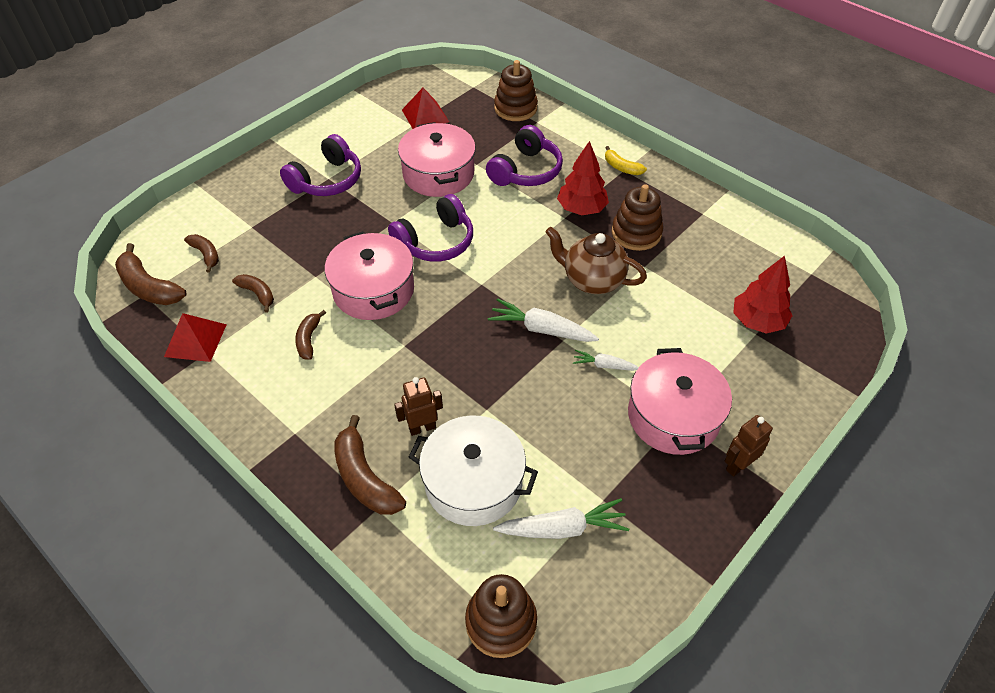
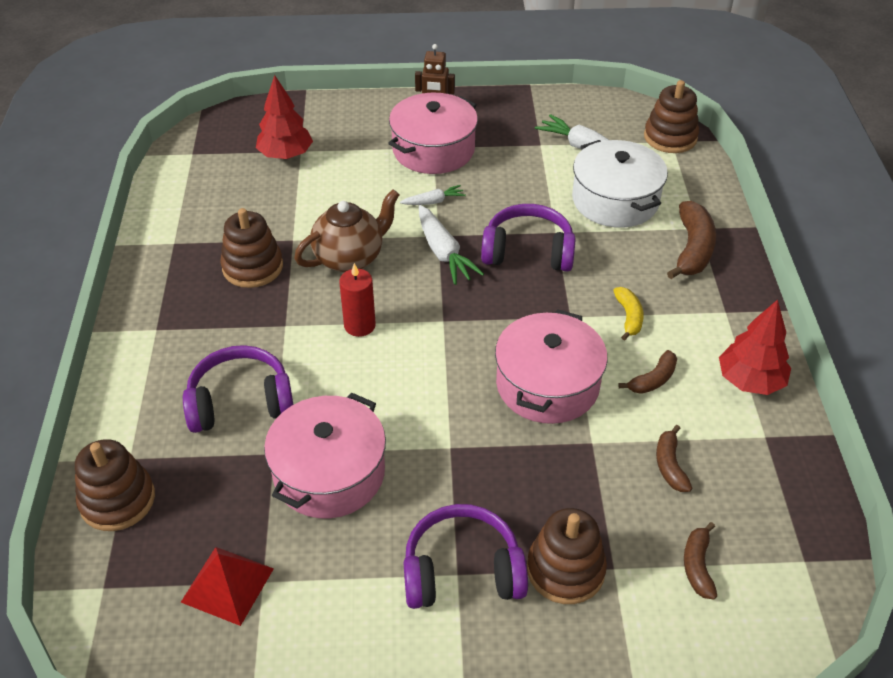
camera: 135 degrees left, 5 degrees down
brown banana [115,243,187,305] -> none
red pyramid [164,313,227,362] -> none
purple headphones [388,194,473,262] -> purple headphones moved to [481,204,576,272]
brown robot [394,377,443,436] -> none
brown teapot [545,227,647,294] -> brown teapot turned 105 degrees counterclockwise [294,189,400,273]
red tree [557,141,609,215] -> red tree moved to [719,300,791,395]
white carrot [573,350,639,371] -> white carrot turned 75 degrees counterclockwise [400,185,466,205]
yellow banana [605,146,647,175] -> yellow banana moved to [613,287,644,341]
none -> red candle [339,263,376,337]
none -> brown stacking toy [527,508,607,604]

